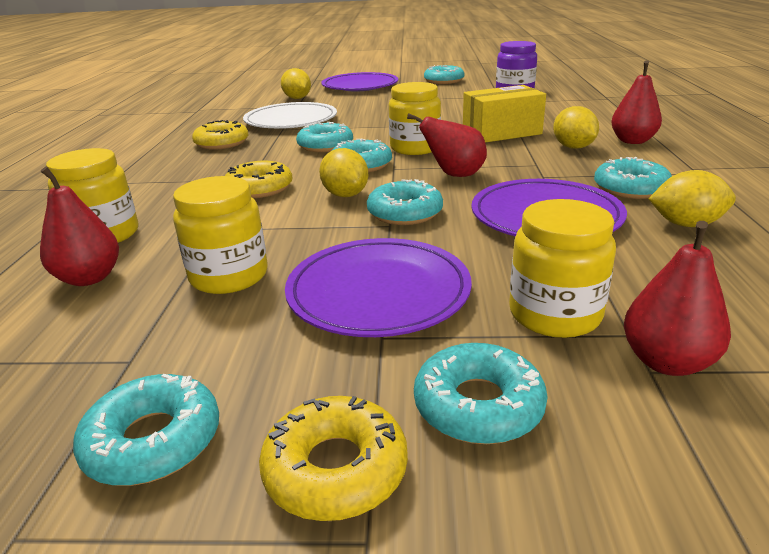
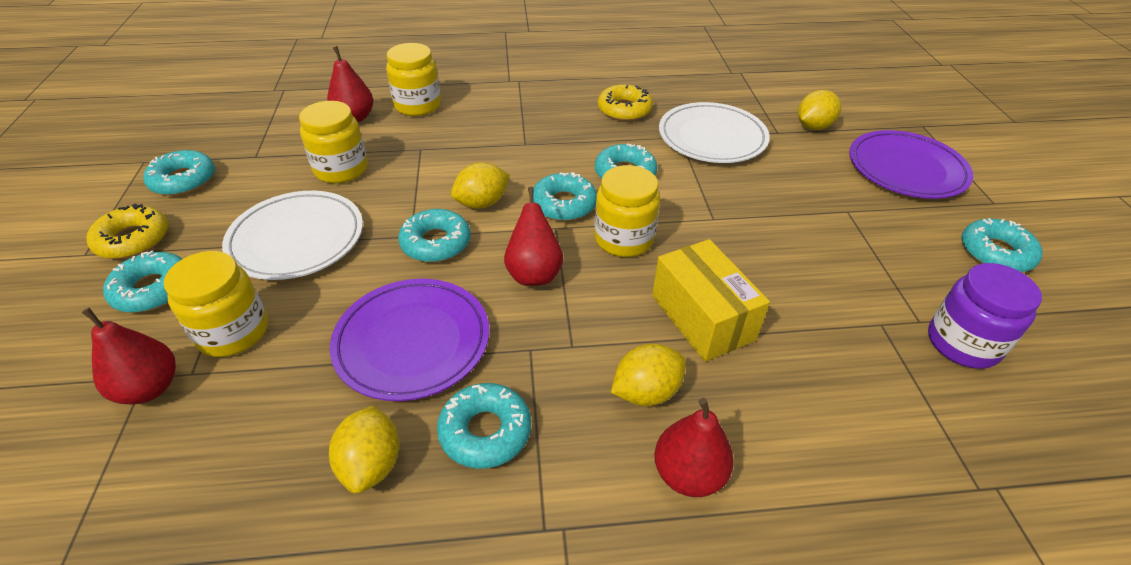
camera: 80 degrees right, 15 degrees up
yellow donut [225,161,292,198] -> none
purple plate [285,238,472,337] -> white plate [222,191,363,280]

